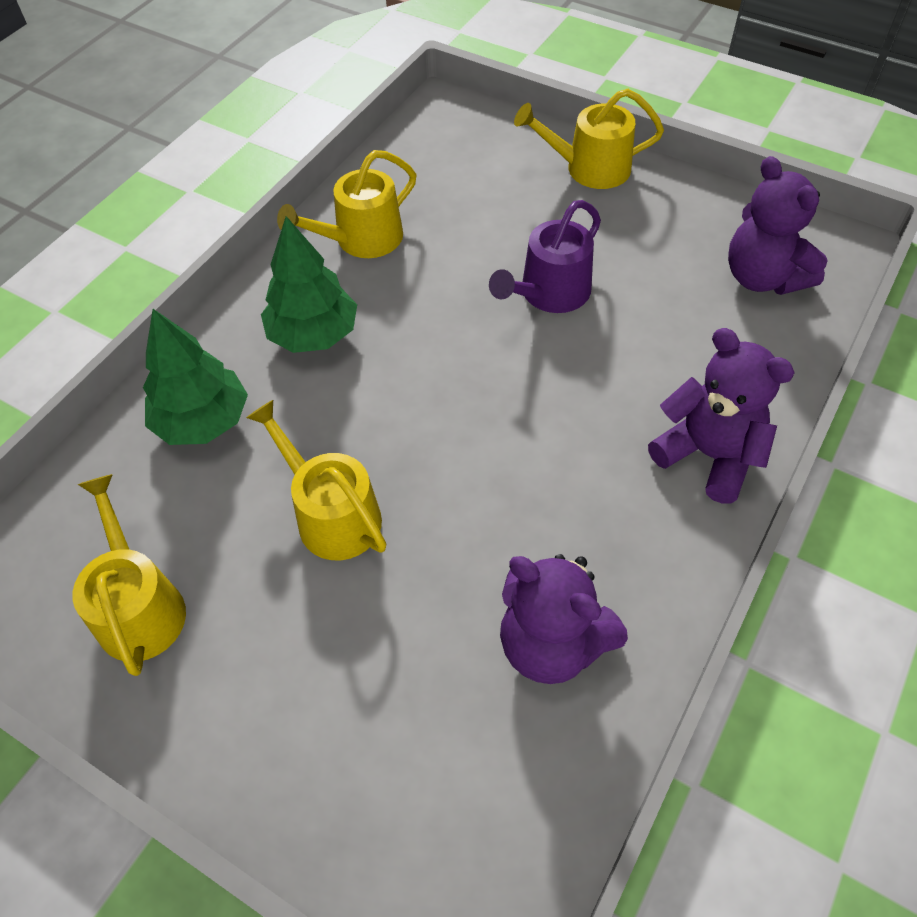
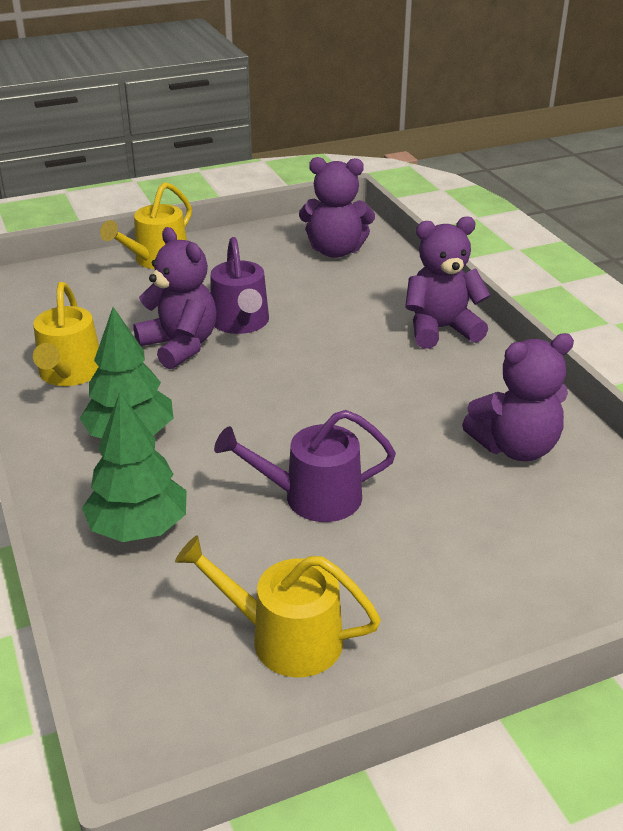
camera: 55 degrees left, 20 degrees down
yellow watering can [246,400,386,560] -> purple watering can [214,410,396,522]
none -> purple teddy bear [133,227,217,369]

